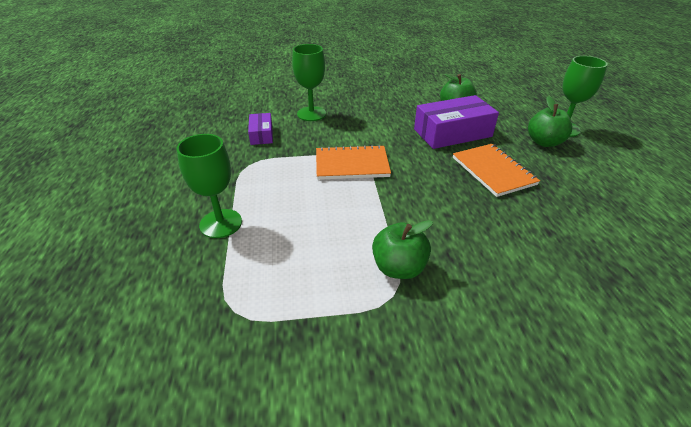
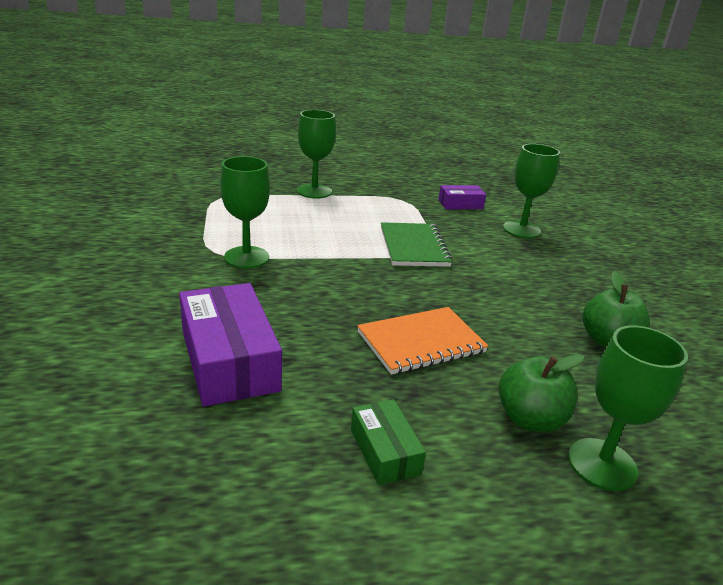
camera: 85 degrees right, 10 degrees down
orange notebook [316,145,391,180] -> green notebook [381,222,453,267]
green apple [372,220,433,279] -> green goblet [220,156,270,268]
purple box [414,95,499,149] -> purple box moved to [179,283,282,406]
none -> green box [351,399,426,485]

